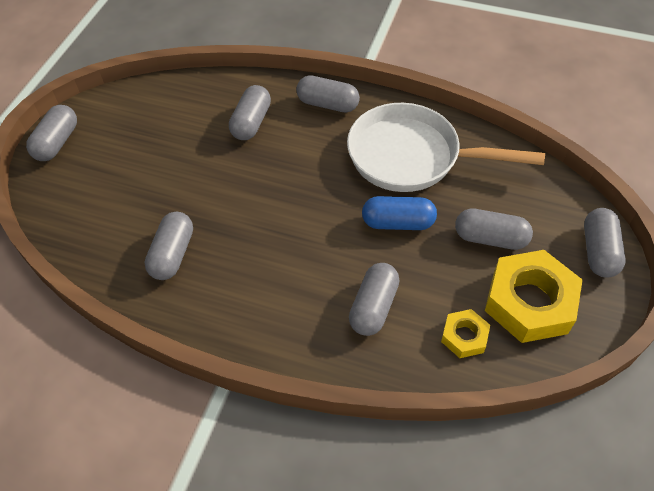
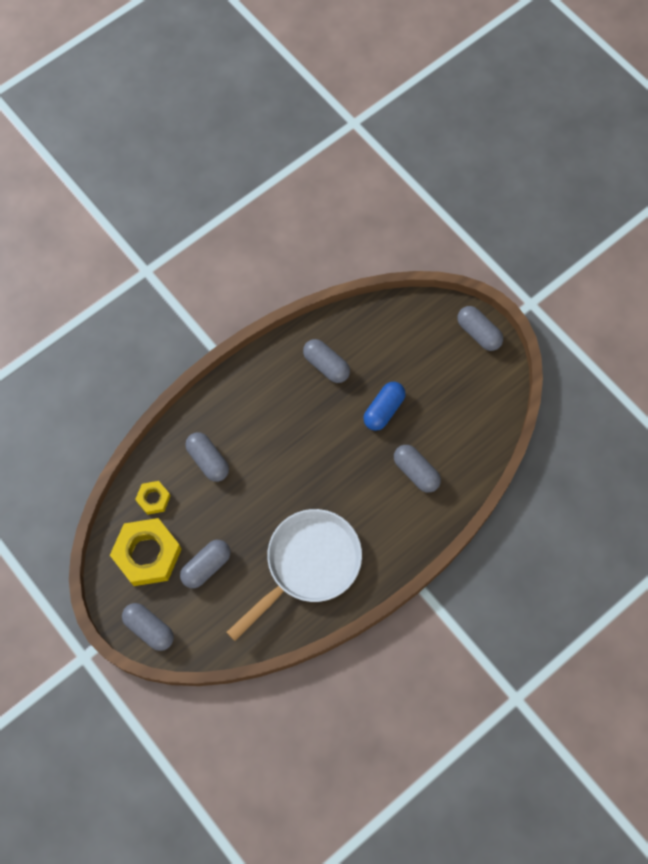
camera: 120 degrees right, 15 degrees up
grey capsule [296,75,360,113] -> none
blue capsule [362,196,437,230] -> blue capsule moved to [363,382,406,431]

